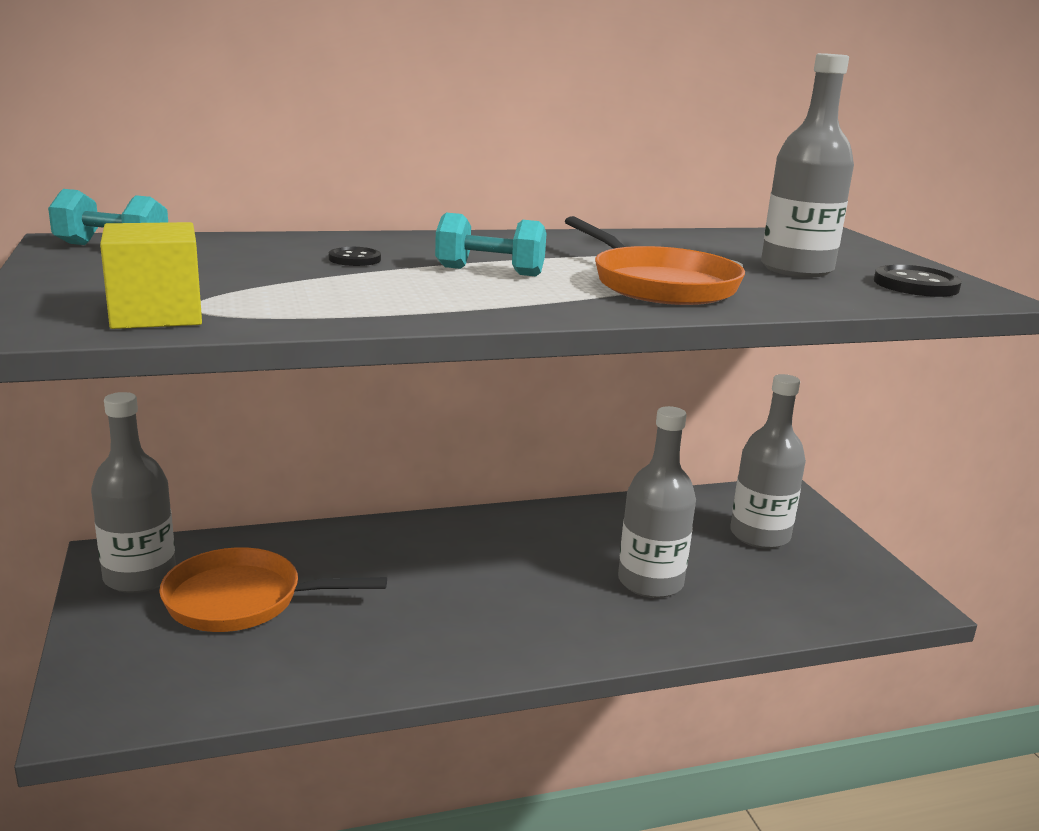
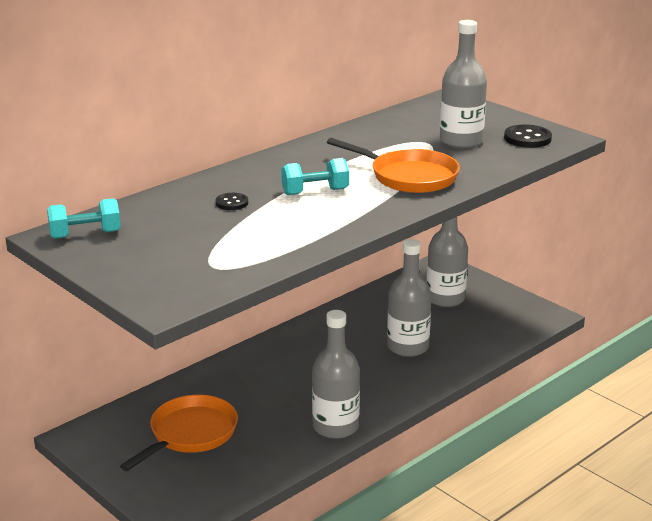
camera: 25 degrees left, 5 degrees up
grey bottle [91,392,176,593] -> grey bottle moved to [312,310,360,439]
yellow cube [100,222,202,329] -> none
orange pan [159,547,387,632] -> orange pan turned 150 degrees clockwise [120,395,238,471]

